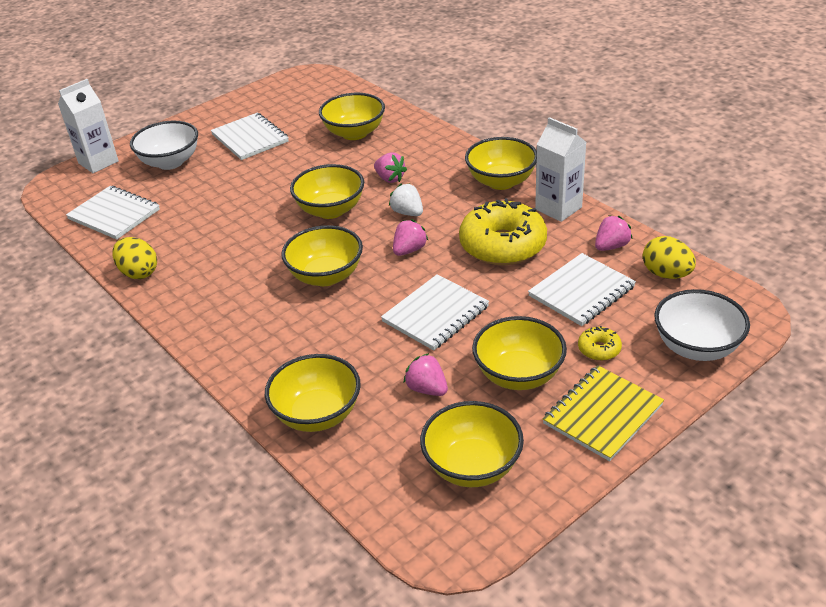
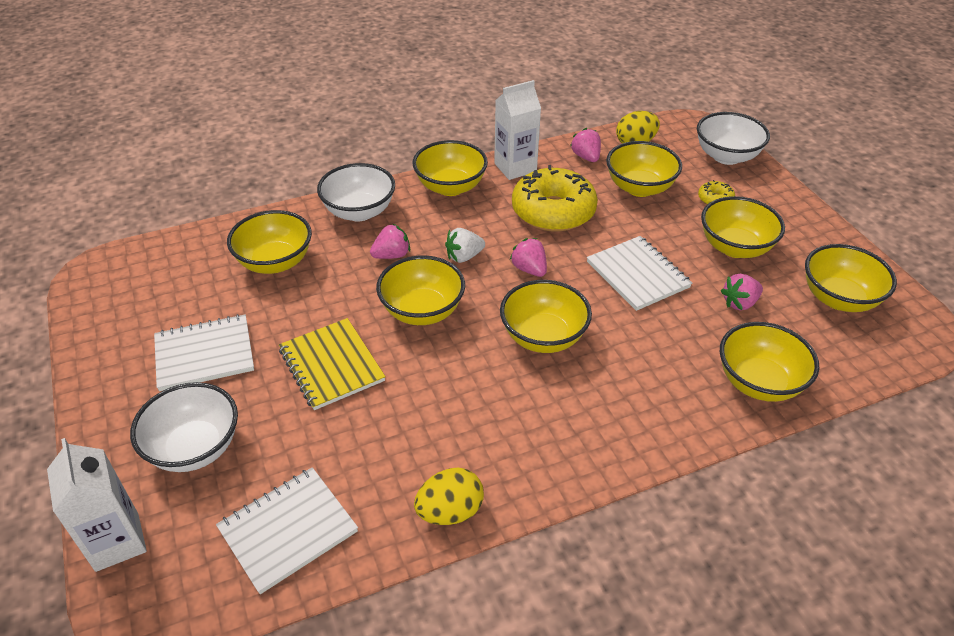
camera: 75 degrees left, 5 degrees up
white notebook [528,253,636,326] -> yellow bowl [606,141,682,197]
yellow notebook [542,365,664,461] -> yellow notebook moved to [279,318,386,410]
none -> white bowl [317,163,395,221]

